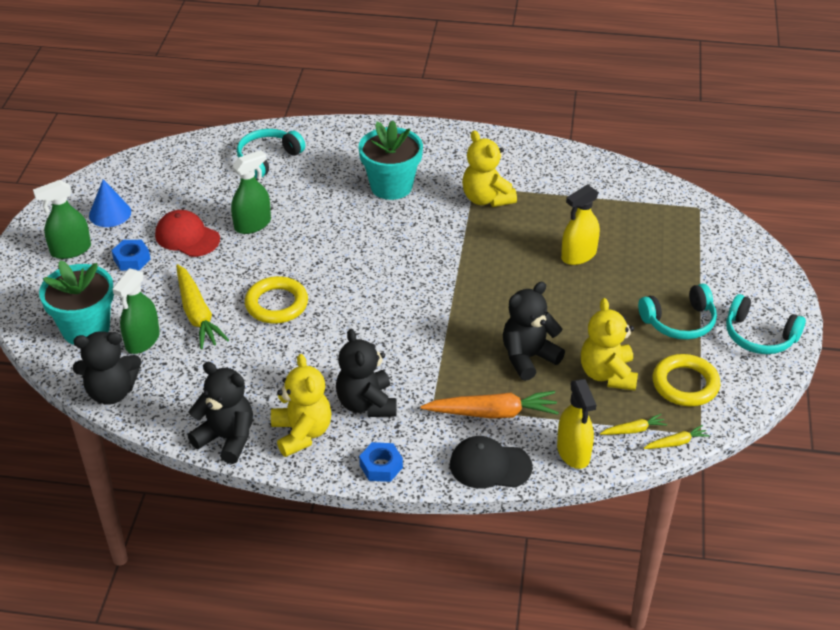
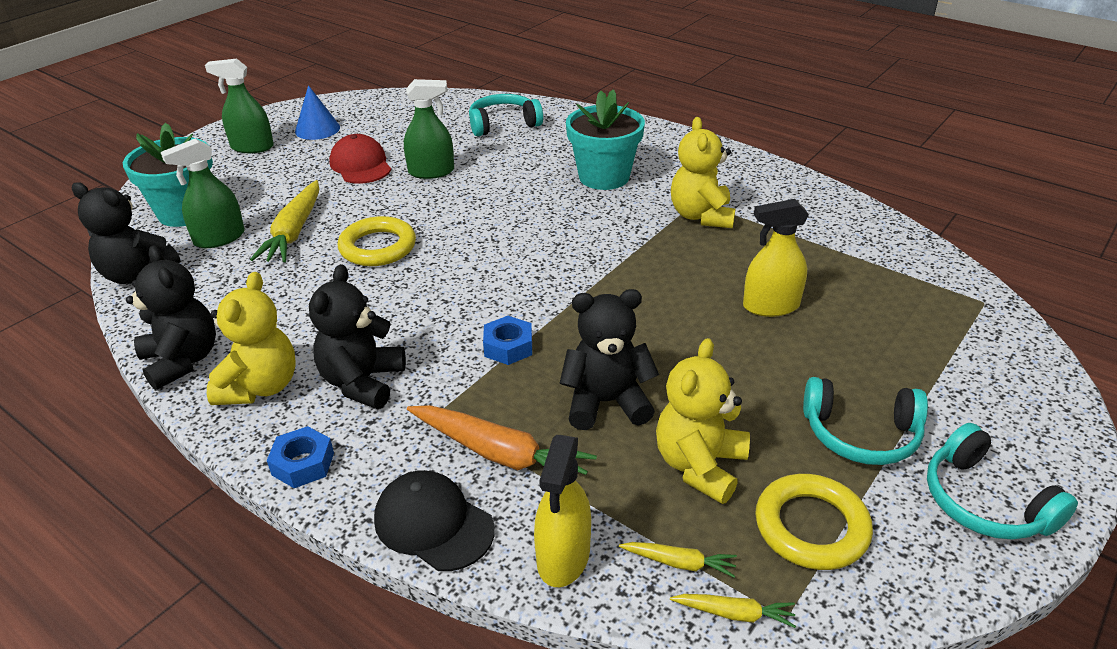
camera: 30 degrees right, 5 degrees down
blue nut [111,240,151,271] -> blue nut moved to [483,316,532,365]

